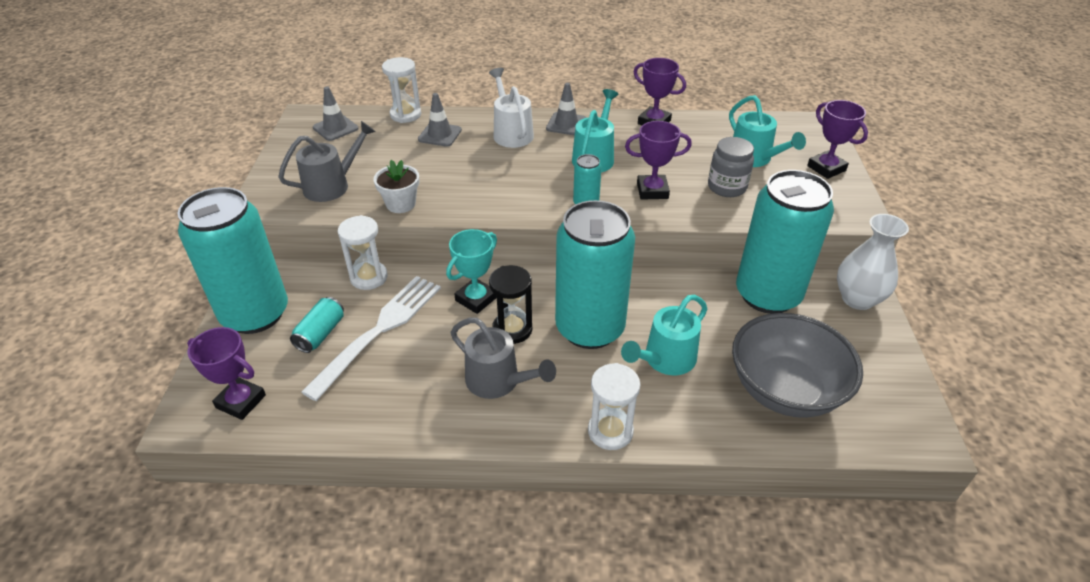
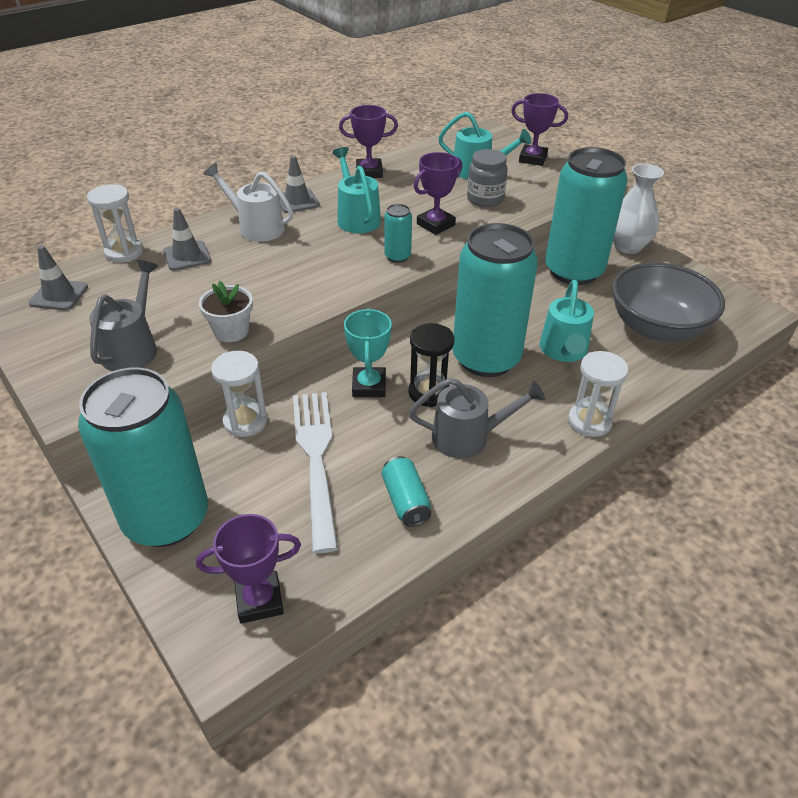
camera: 40 degrees left, 0 degrees up
turquoise can [290,297,344,353] -> turquoise can moved to [382,456,431,527]

